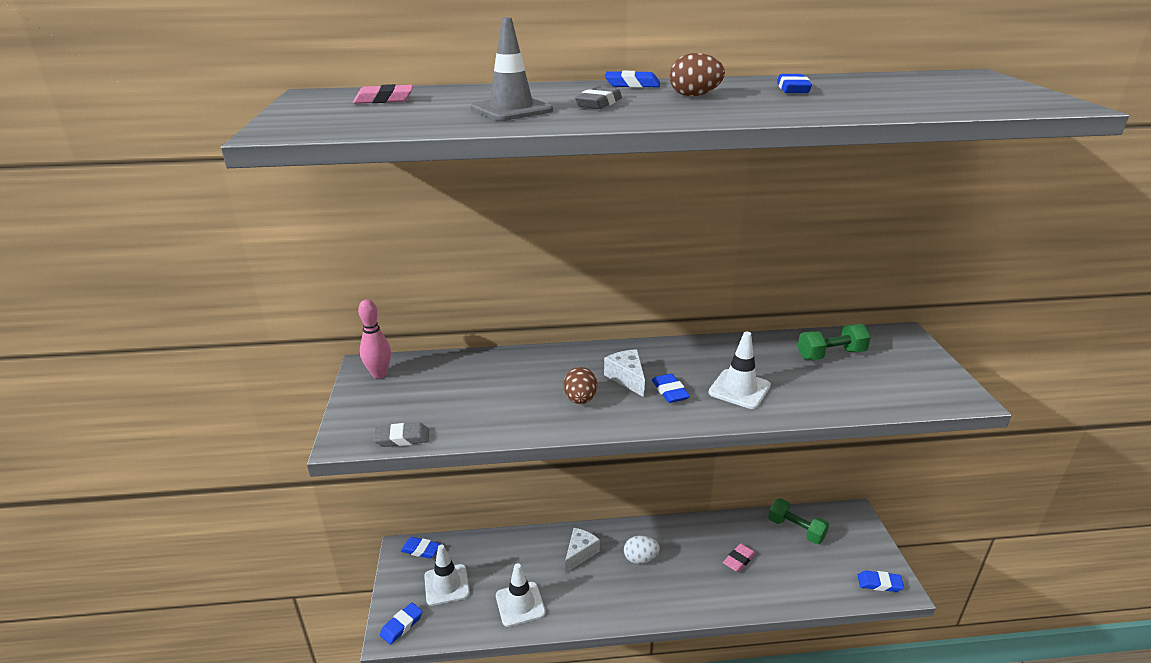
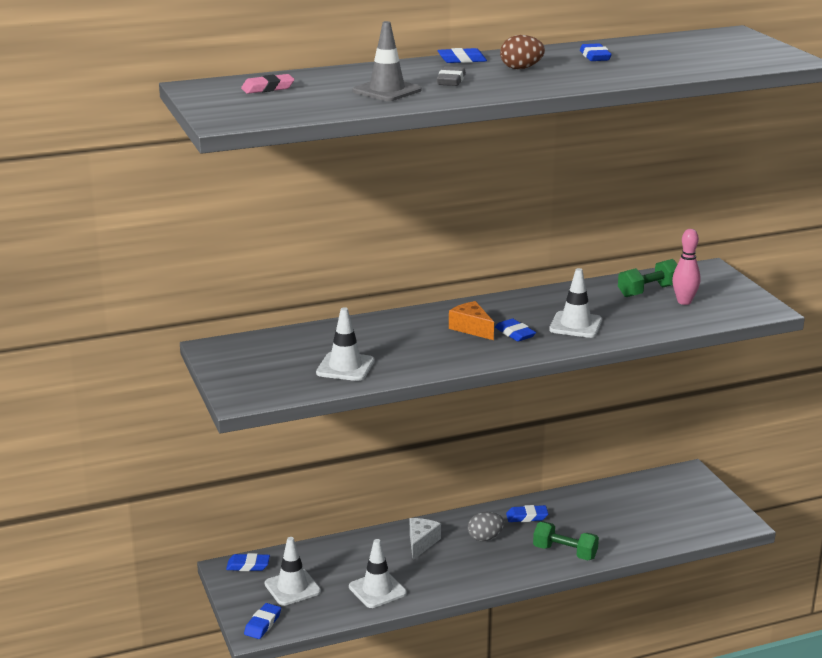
camera: 15 degrees left, 5 degrees down
pink bowling pin [358,299,391,378] -> pink bowling pin moved to [672,229,701,305]
grey eraser [373,423,429,447] -> none
brown egg [563,367,597,404] -> none
white cheese [604,349,645,397] -> orange cheese [449,301,494,340]
white egg [624,536,660,564] -> grey egg [468,512,505,541]
pink eraser [723,543,756,572] -> none
green dumbbell [768,498,829,544] -> green dumbbell moved to [533,522,599,560]
blue eraser [858,571,904,592] -> blue eraser moved to [506,505,548,522]
none -> white traffic cone [316,307,374,381]

